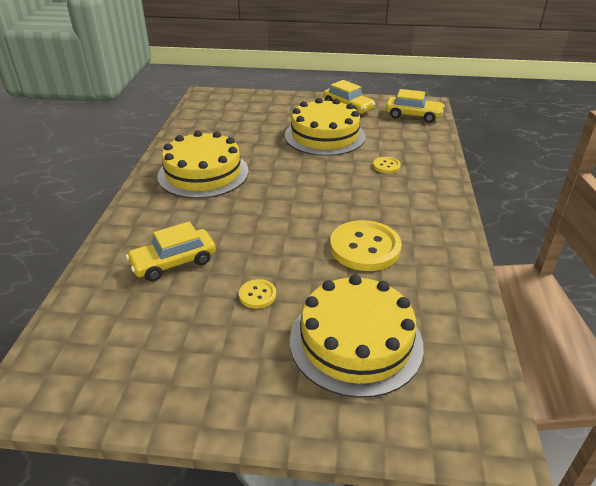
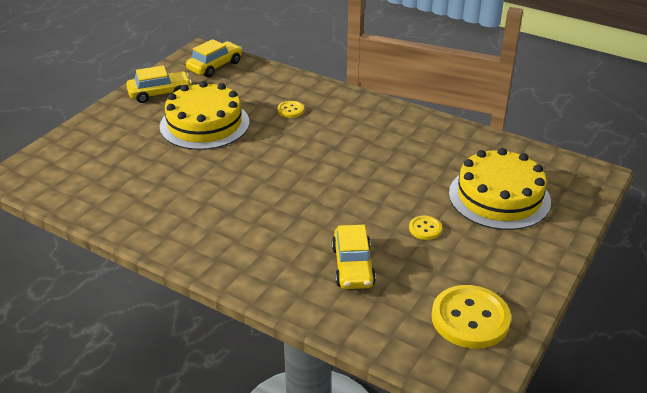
camera: 65 degrees left, 0 degrees up
yellow cake [157,131,249,199] -> none
yellow button [330,220,402,271] -> yellow button moved to [432,285,511,349]

